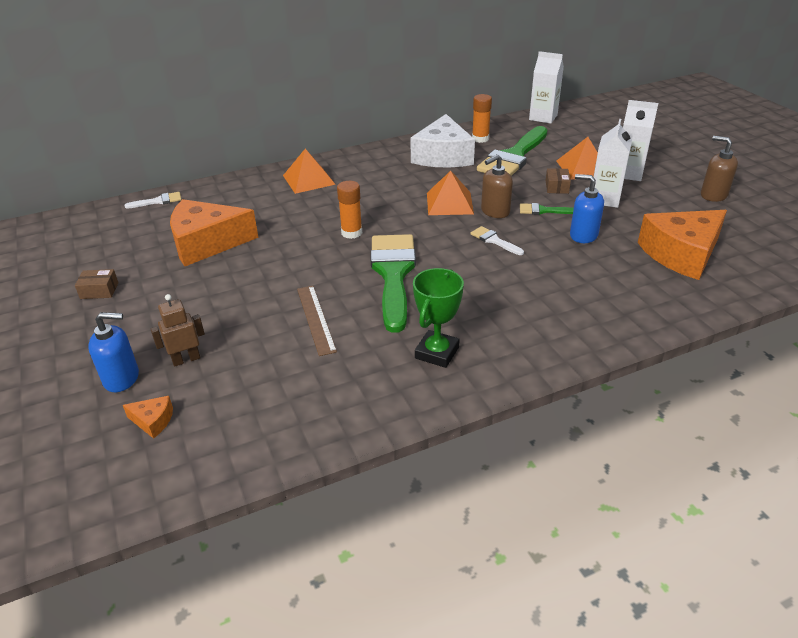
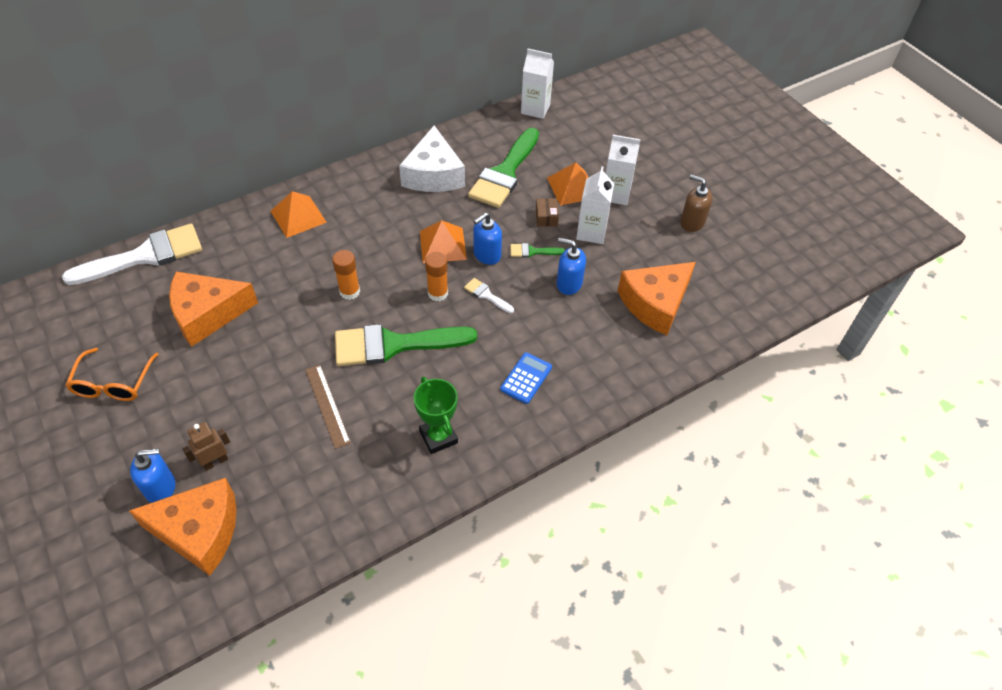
camera: 10 degrees left, 15 degrees up
brown box [75,269,118,299] -> orange glasses [65,348,159,401]
orange cheese [123,396,173,439] -> orange cheese [129,478,237,576], size x2.44
white brush [124,192,182,208] -> white brush [62,224,202,285], size x2.36
green brush [371,234,416,333] -> green brush turned 90 degrees counterclockwise [335,324,477,366]
green trophy [413,268,464,368] -> green trophy turned 45 degrees counterclockwise [414,377,458,454]
orange glue stick [472,94,492,143] -> orange glue stick moved to [425,252,448,301]
brown soap dispenser [481,154,513,218] -> blue soap dispenser [473,213,502,265]
none -> blue calculator [500,352,552,404]

